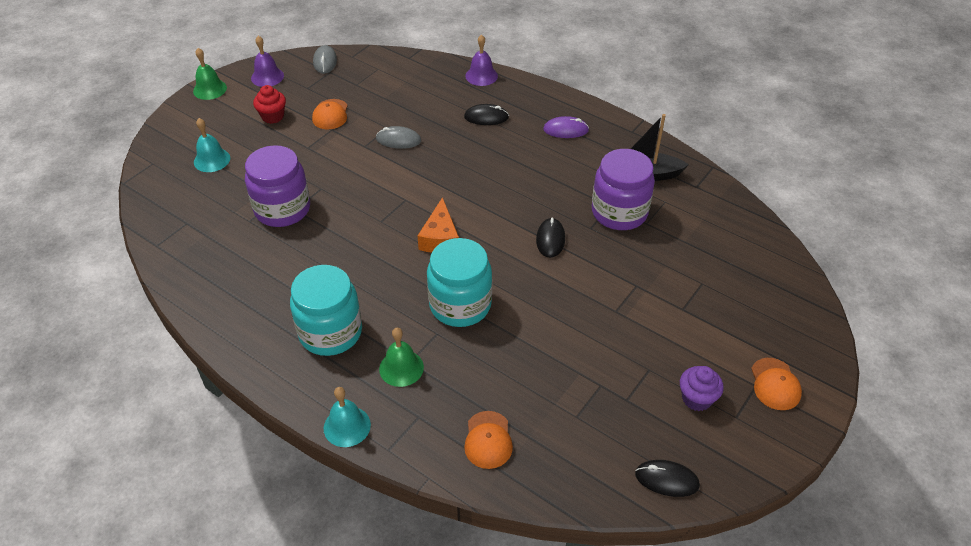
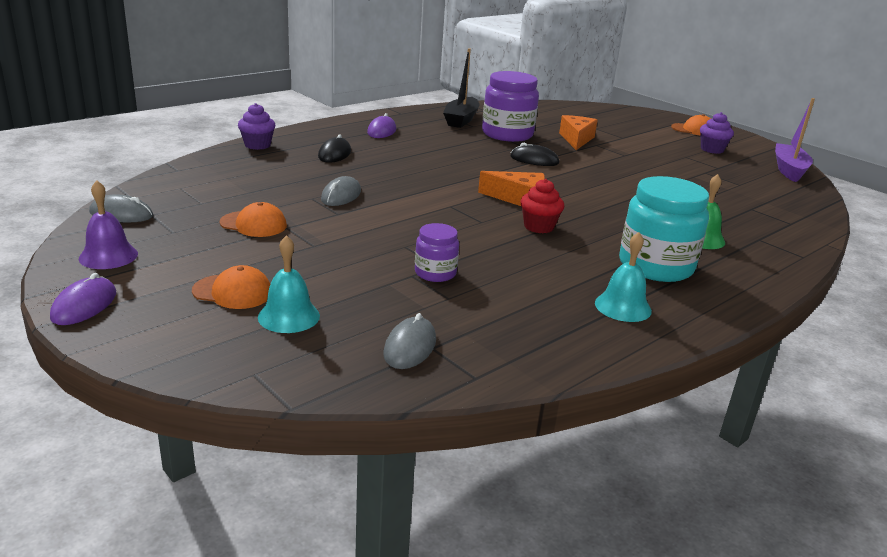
camera: 80 degrees left, 20 degrees down
green bell [193,48,227,100] -> purple mouse [50,273,116,325]
purple jar [245,145,310,227] -> purple jar [415,223,459,282], size x0.53
red cupcake [253,85,286,124] -> red cupcake moved to [520,179,564,233]
turquoise bell [324,387,371,447] -> turquoise bell moved to [595,232,652,322]
turquoise jar [427,238,492,327] -> none
orange cap [464,411,513,469] -> orange cap moved to [192,265,270,309]
purple bell [465,34,498,86] -> purple cupcake [238,103,275,150]
black mouse [635,460,700,497] -> purple boat [775,98,815,182]
none -> grey mouse [383,313,436,369]
none -> orange cheese [559,115,598,150]

